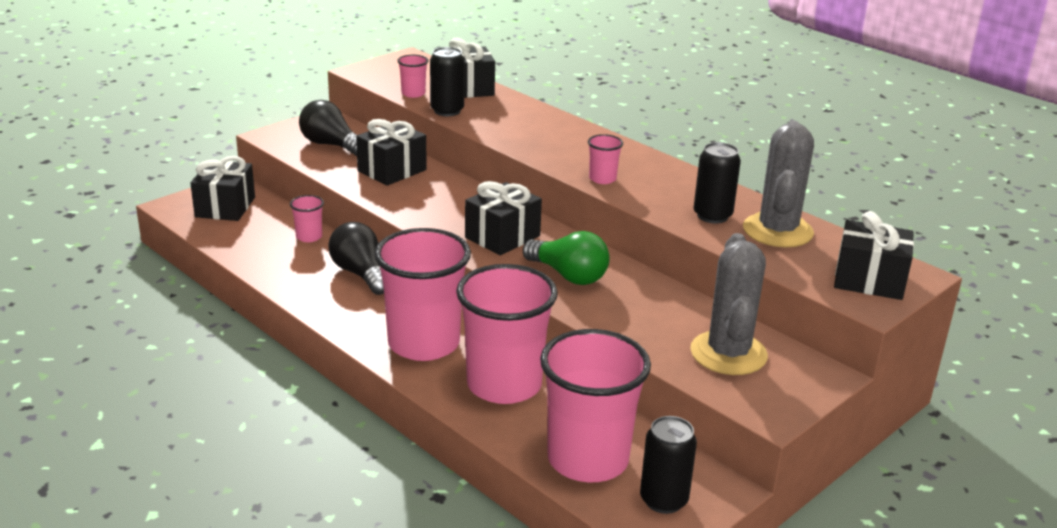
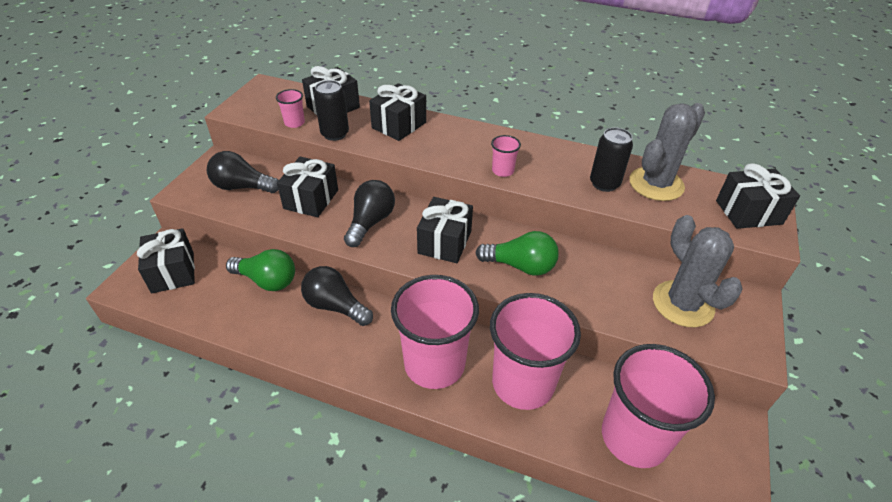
camera: 25 degrees left, 15 degrees up
pink cup [290,195,324,242] -> green light bulb [226,249,295,291]
black can [640,416,697,514] -> none
grey cactus [743,121,814,247] -> grey cactus turned 60 degrees clockwise [629,103,705,201]
none -> black light bulb [344,180,395,247]
none -> black gift [369,83,426,141]

